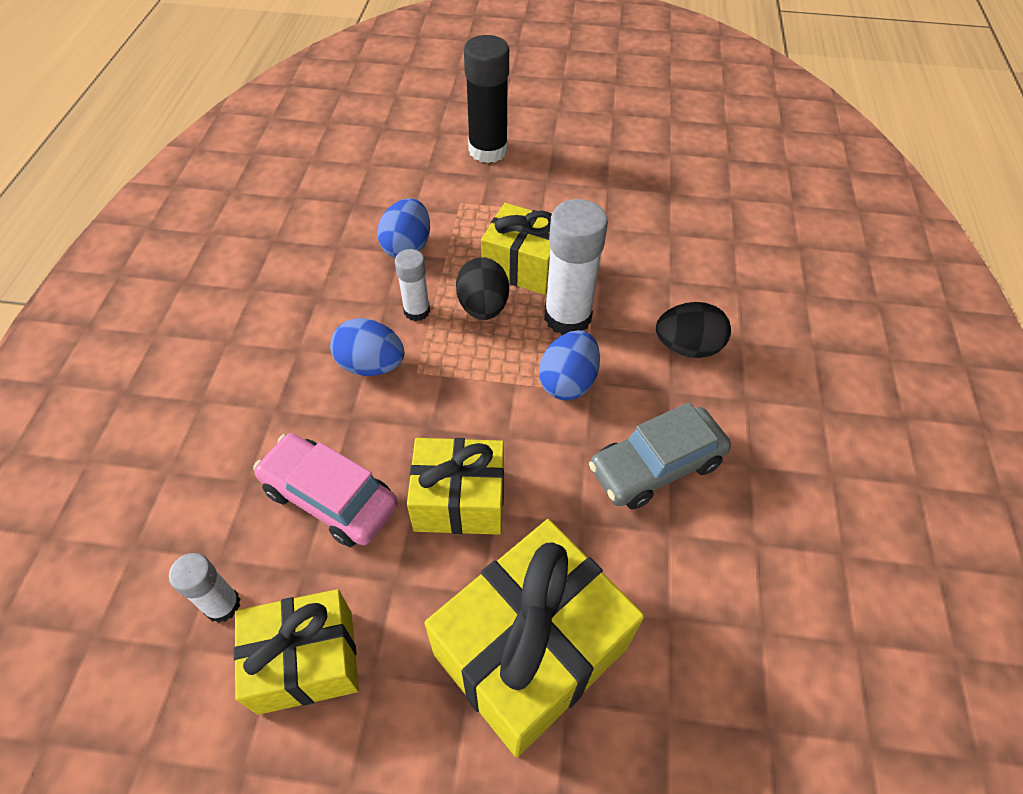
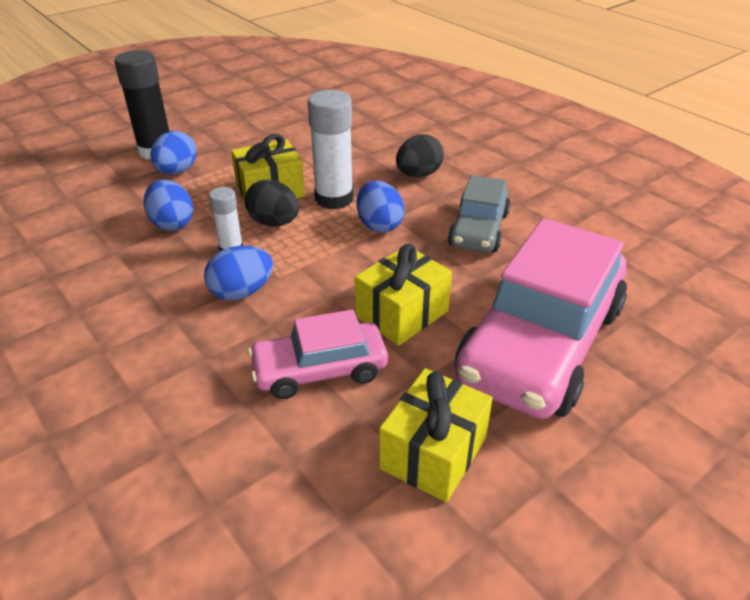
camera: 45 degrees left, 15 degrees down
white glue stick [169,553,241,623] -> none
yellow gift [424,519,644,757] -> pink car [455,218,627,419]
none -> blue egg [150,131,197,174]

